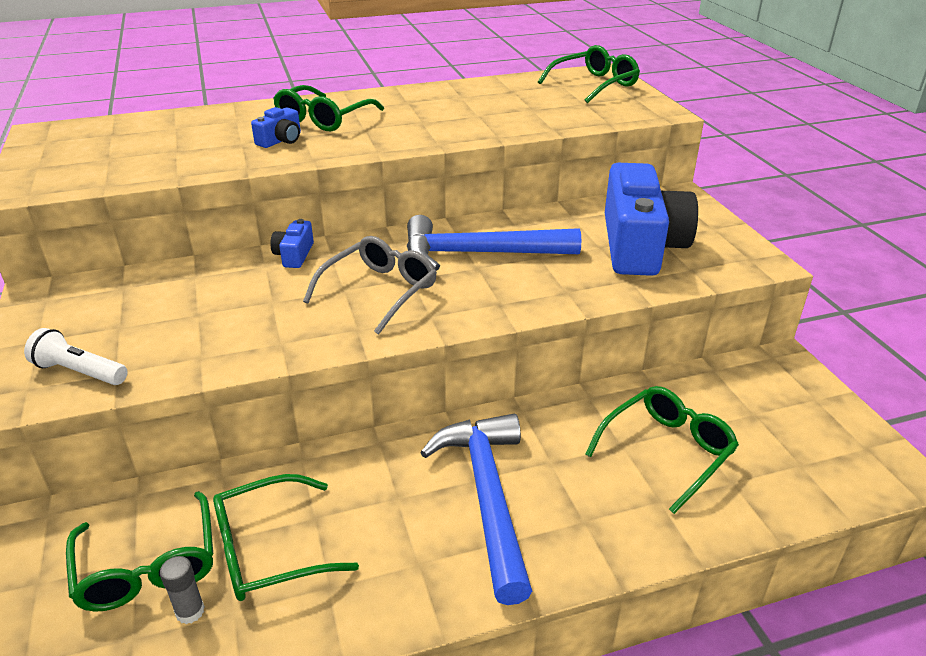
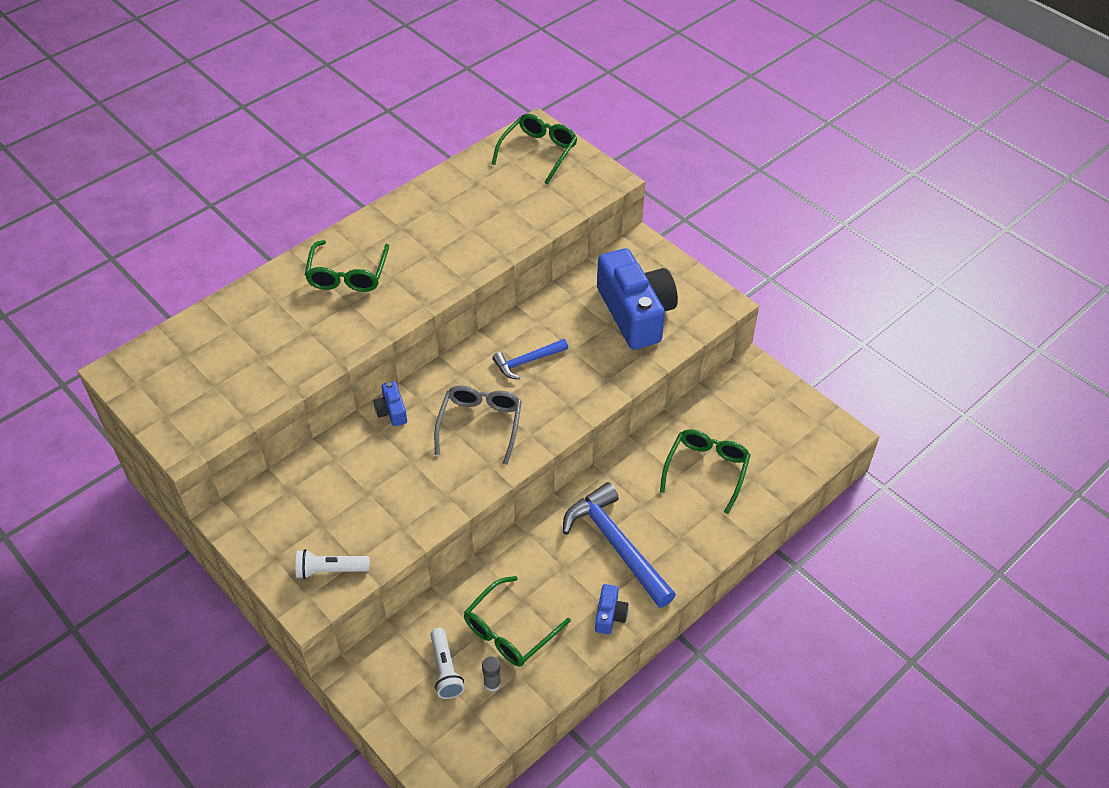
camera: 25 degrees left, 15 degrees up
green glasses [66,491,213,612] -> white flashlight [430,628,464,699]
blue camera [251,107,301,148] -> blue camera moved to [595,584,629,634]
blue hammer [407,215,581,271] -> blue hammer [492,339,568,379], size x0.55

